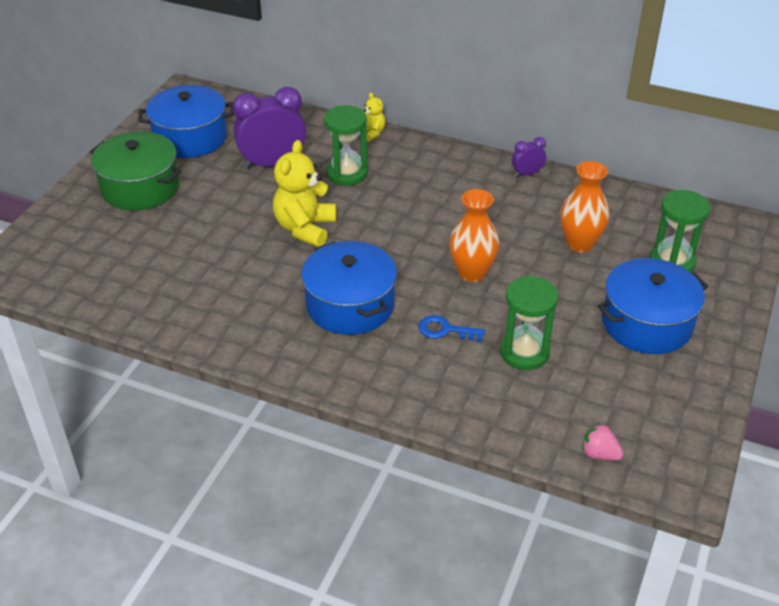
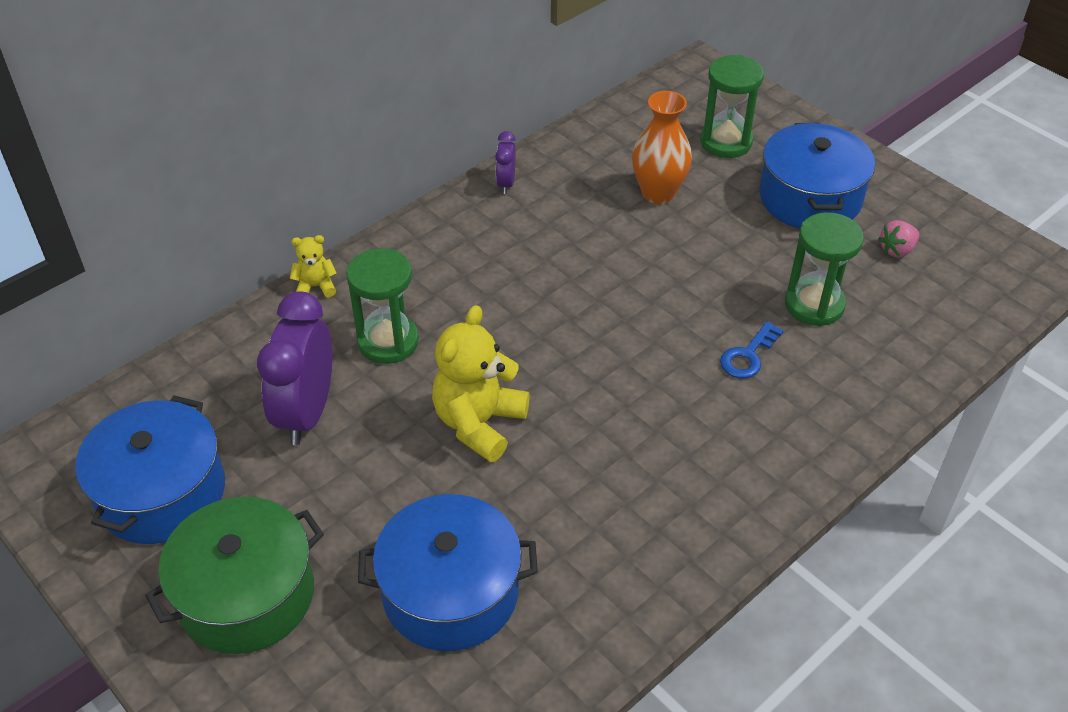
camera: 65 degrees left, 5 degrees up
yellow teddy bear [273,140,336,247] -> yellow teddy bear turned 75 degrees clockwise [432,305,530,462]
blue pot [301,241,397,335] -> blue pot moved to [358,494,538,651]
orange vase [449,189,500,282] -> none
pink strawberry [582,423,624,461] -> pink strawberry moved to [878,220,919,258]

